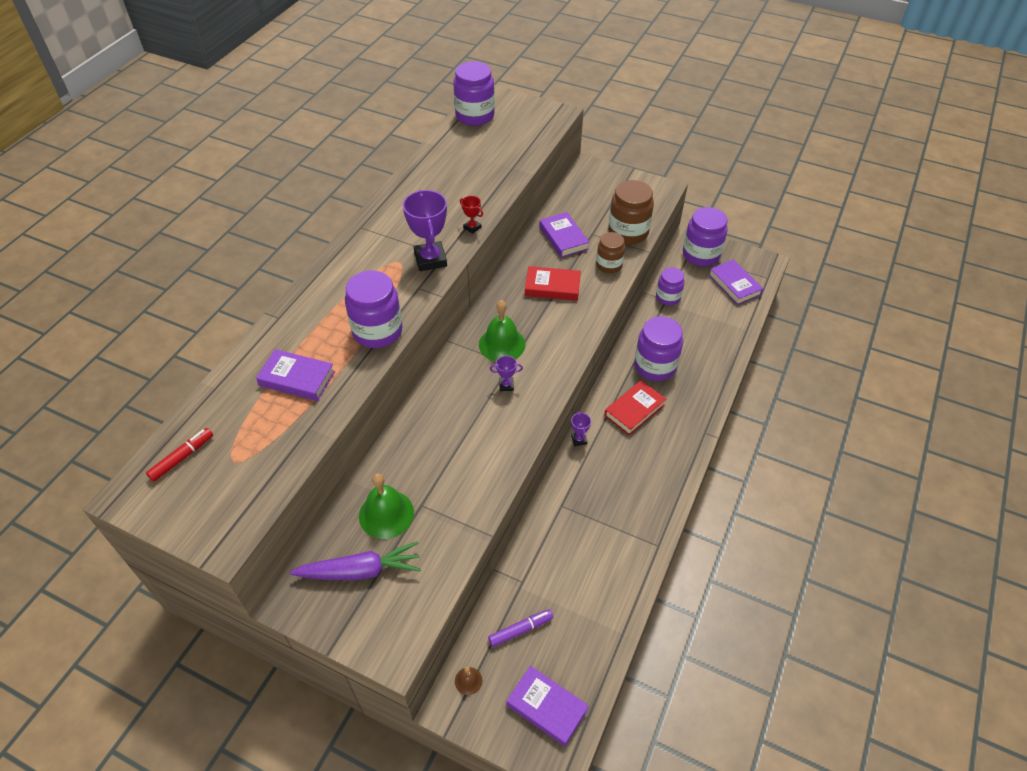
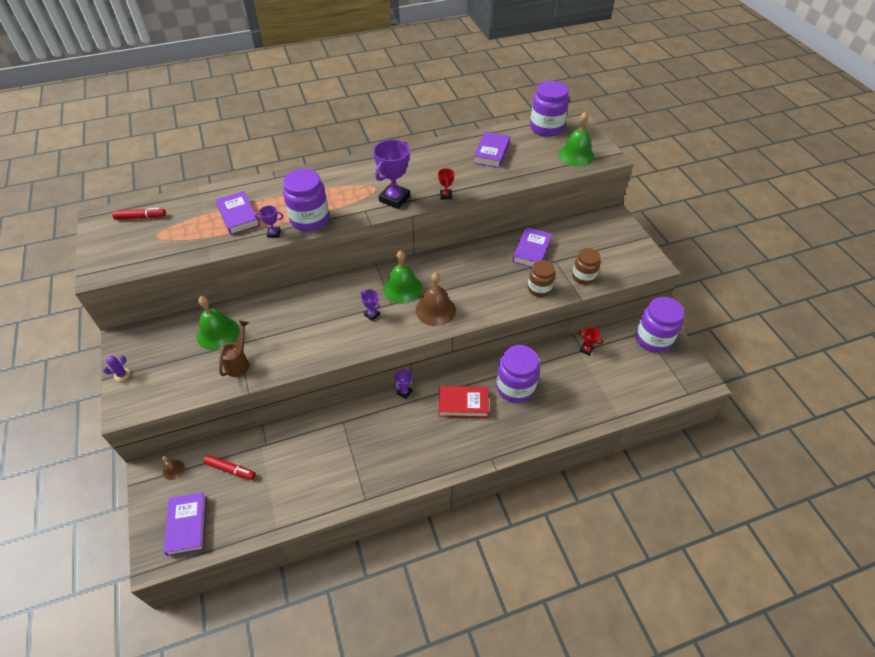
camera: 45 degrees right, 0 degrees up
purple carrot [290,541,421,580] -> none
purple marker [488,609,553,647] -> red marker [204,455,256,480]
red book [525,266,581,301] -> none
brown jar [608,180,654,244] -> brown jar [572,248,601,285], size x0.63
purple jar [656,267,685,306] -> red trophy [579,327,603,356]
purple book [709,259,763,305] -> purple book moved to [474,132,510,168]
none -> purple cactus [103,355,130,381]
none -> brown watering can [219,321,249,377]
none -> purple trophy [255,206,283,238]
none -> brown bell [416,272,456,326]
none -> green bell [558,111,595,167]

